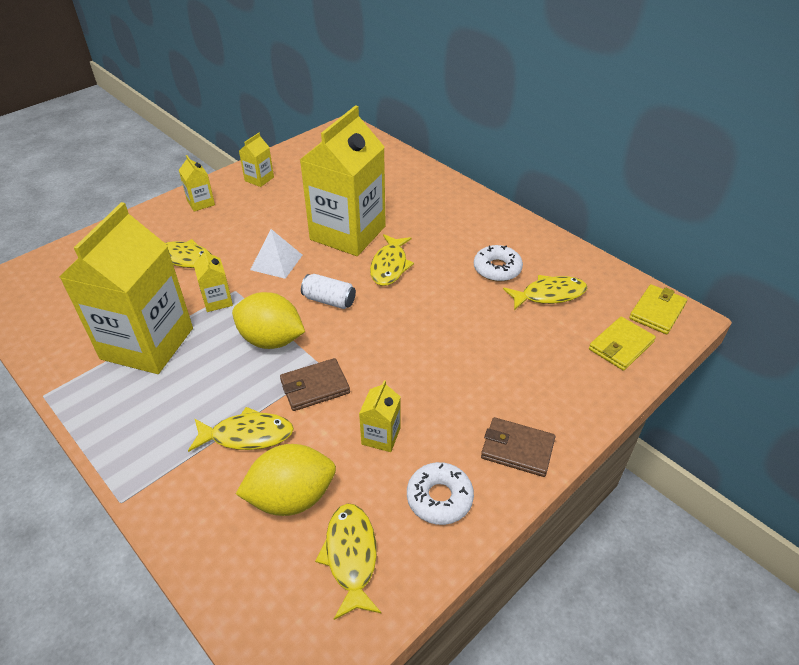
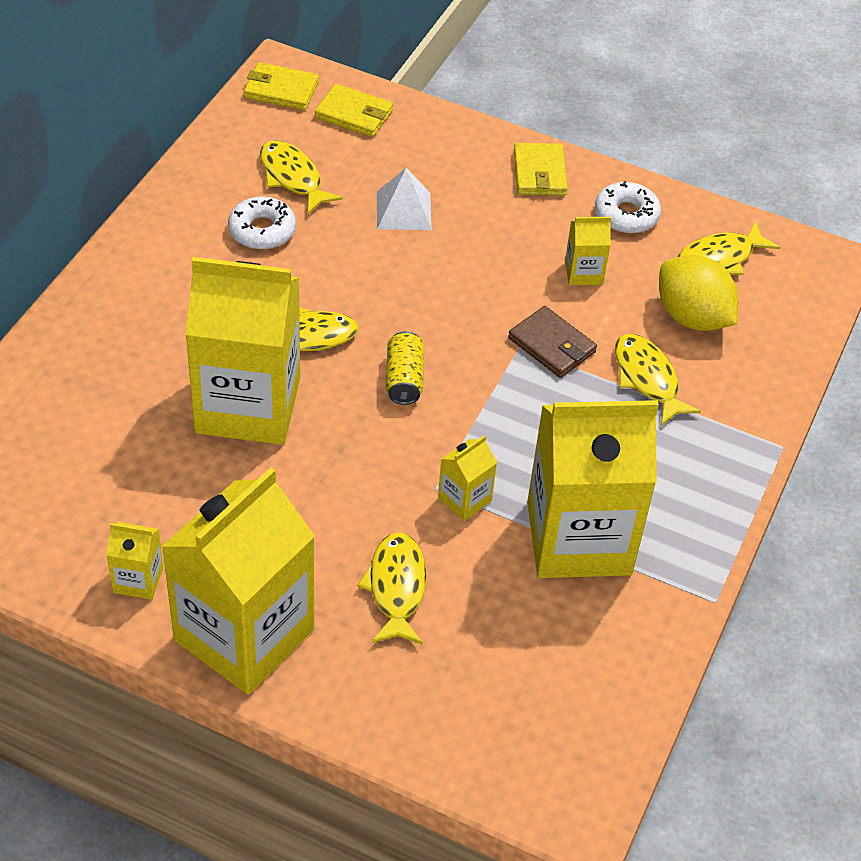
camera: 115 degrees left, 5 degrees up
yellow carton [179,155,215,212] -> yellow carton [161,468,315,695], size x2.41
yellow lemon [232,292,305,349] -> none
white pyramid [250,229,302,279] -> white pyramid moved to [377,168,432,230]
white can [301,274,356,309] -> yellow can [386,331,424,405]
brown wallet [481,417,555,477] -> yellow wallet [514,143,568,196]

